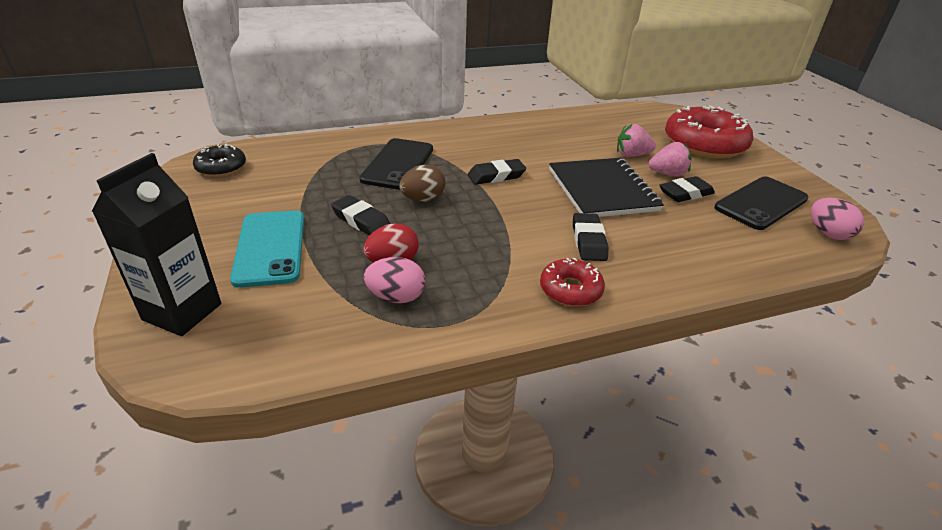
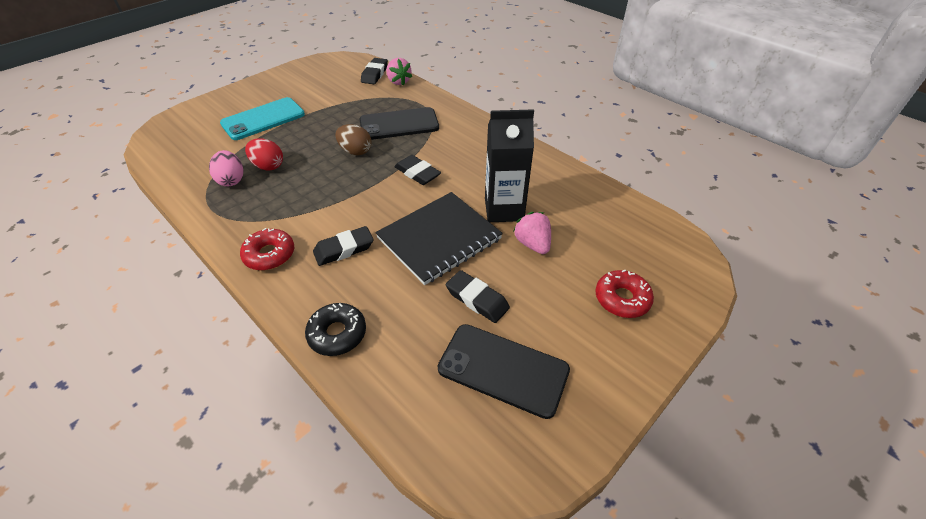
camera: 65 degrees right, 10 degrees up
black carton [92,153,221,336] -> black carton moved to [485,109,534,222]
black donut [193,144,246,177] -> black donut moved to [305,303,366,356]
black eraser [331,195,390,236] -> black eraser moved to [361,58,388,84]
pink strawberry [649,142,691,177] -> pink strawberry moved to [386,58,412,86]
red donut [665,106,753,158] -> red donut [596,270,654,318], size x0.52
pink egg [811,198,864,240] -> none

